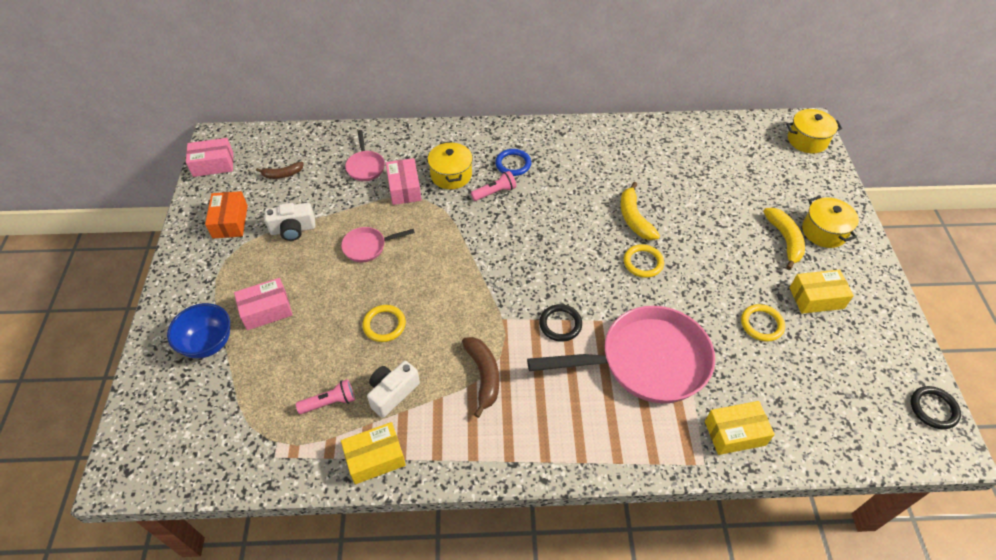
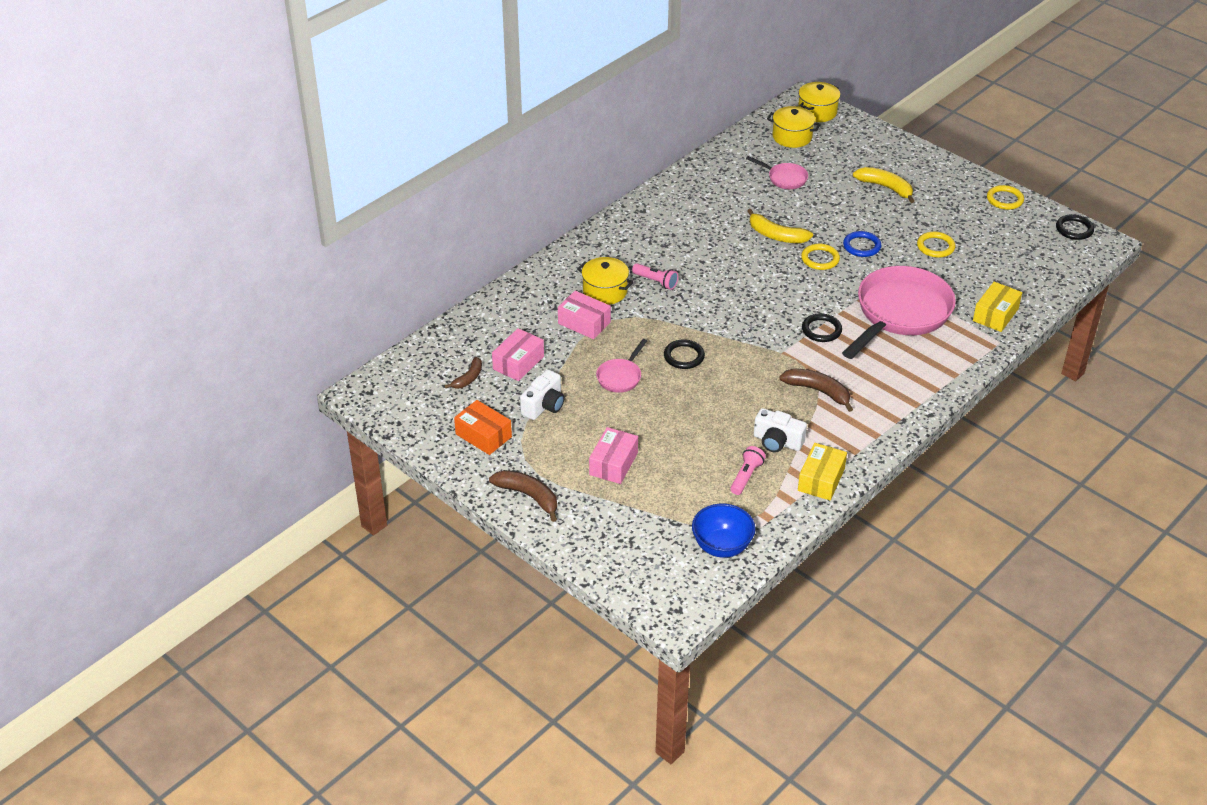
camera: 45 degrees left, 10 degrees down
blue bowl [167,303,230,358] -> blue bowl moved to [692,504,755,558]
pink box [186,138,233,177] -> pink box moved to [492,328,544,381]
pink pan [345,130,385,181] -> pink pan moved to [746,156,808,189]
yellow ring [362,305,406,342] -> yellow ring moved to [987,185,1024,210]
white camera [367,361,420,418] -> white camera turned 60 degrees counterclockwise [754,408,807,453]
pink flashlight [471,171,516,201] -> pink flashlight turned 105 degrees clockwise [632,263,678,290]
blue ring [495,149,531,176] -> blue ring moved to [843,231,881,257]
yellow box [789,269,854,314] -> none
yellow pot [802,196,859,248] -> yellow pot moved to [767,106,821,148]
none -> brown banana [489,470,557,522]
none -> black ring [664,339,705,369]

